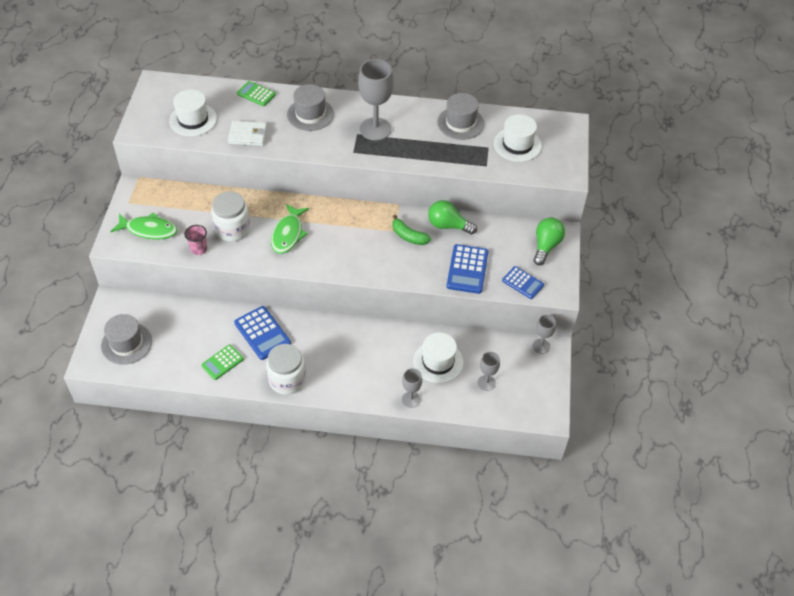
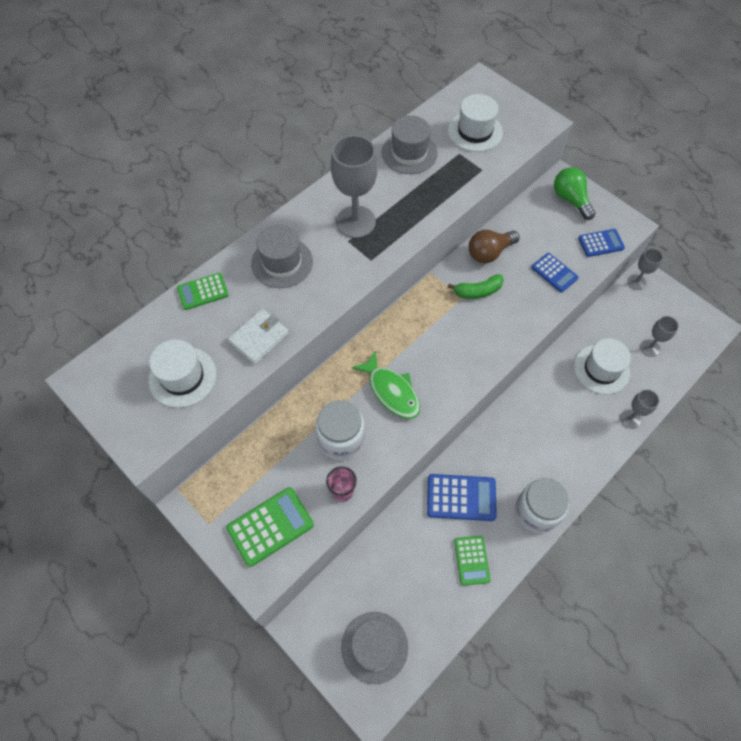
camera: 50 degrees left, 10 degrees up
green fish [110,212,178,240] -> green calculator [226,487,314,567]
green light bulb [428,200,477,235] -> brown light bulb [469,230,520,263]
blue calculator [446,244,489,294] -> blue calculator [531,253,579,292], size x0.65

